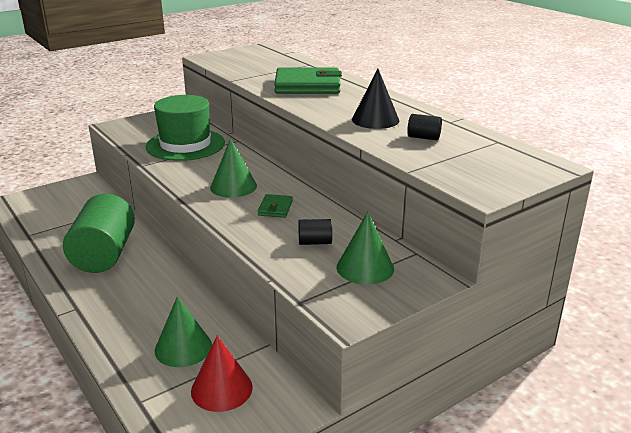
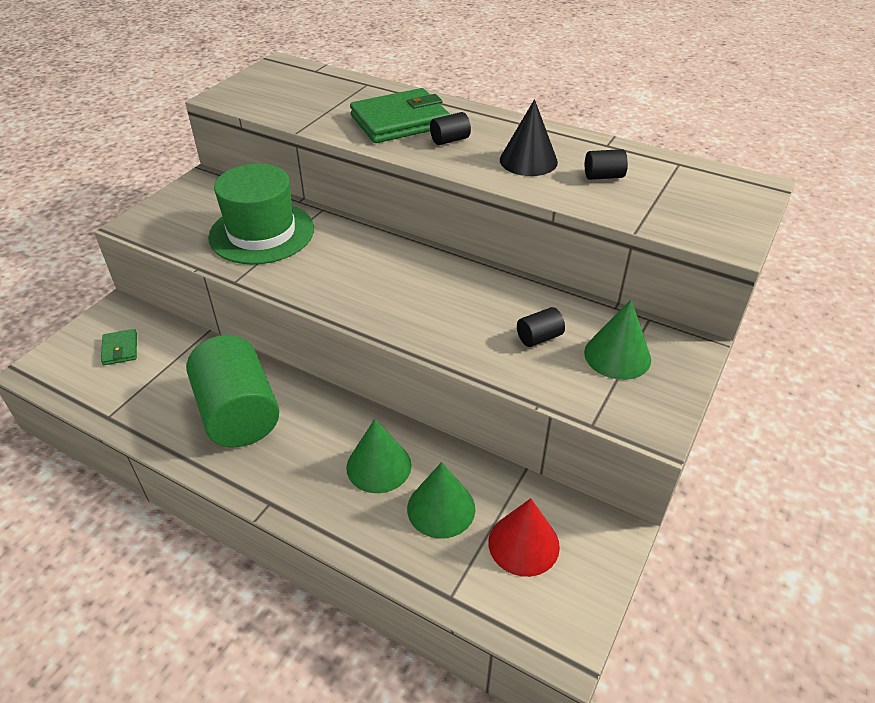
camera: 25 degrees left, 15 degrees up
green cone [210,139,257,198] -> green cone moved to [346,419,412,493]
green wallet [258,194,293,218] -> green wallet moved to [101,329,137,365]
none -> black cylinder [430,112,471,145]

